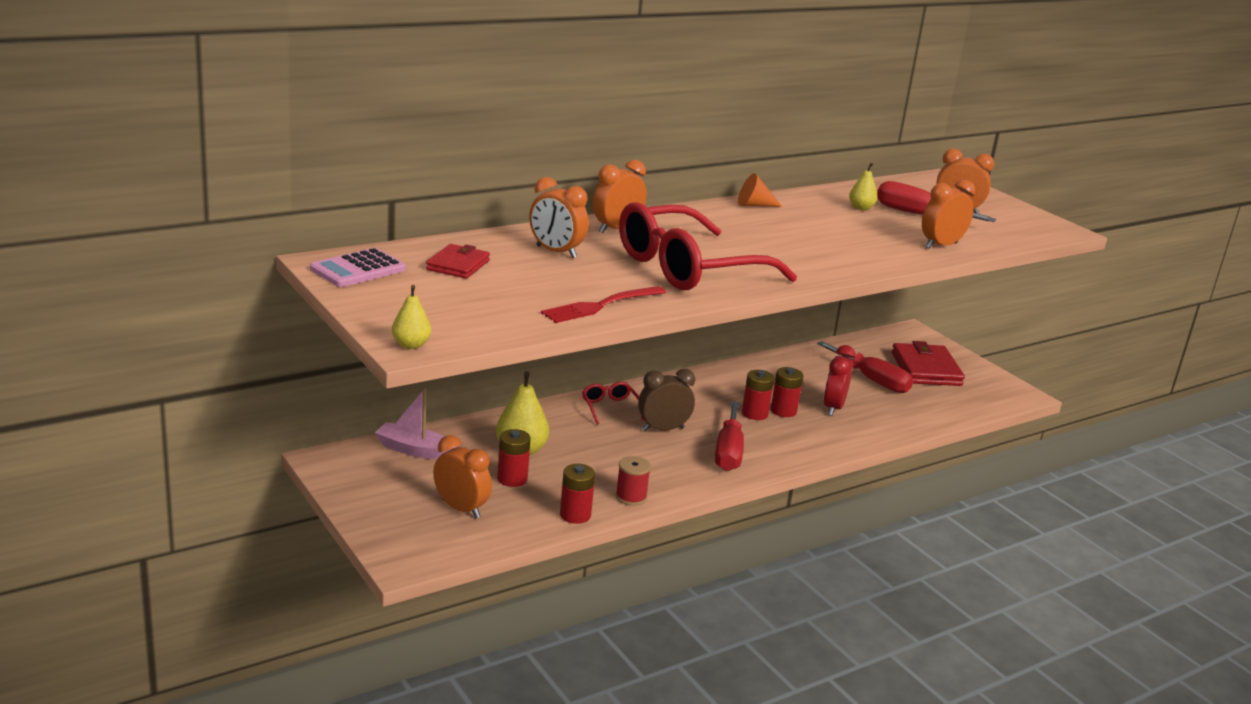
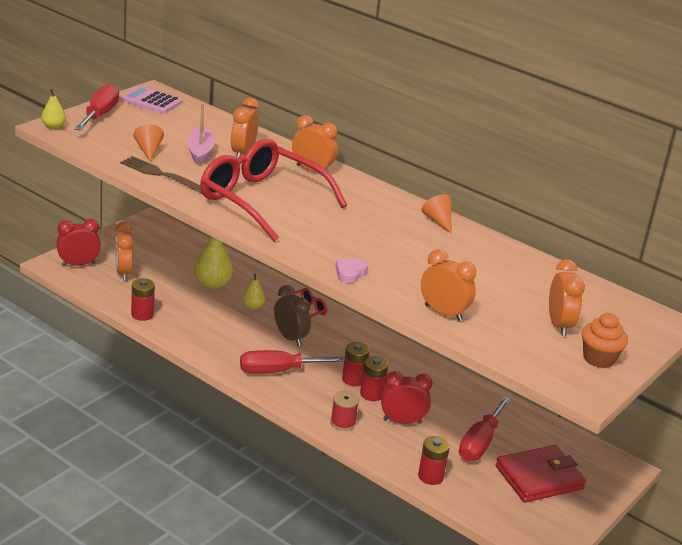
camera: 70 degrees right, 5 degrees up
pink boat [375,388,457,460] -> pink boat moved to [187,103,215,165]
red wallet [426,244,490,279] -> none
orange clock [433,435,492,518] -> orange clock turned 150 degrees clockwise [115,222,134,281]
red battery [497,429,531,487] -> red battery moved to [418,436,450,485]
red fork [541,286,666,323] -> brown fork [120,156,202,194]
red spool [616,456,651,506] -> red spool moved to [330,390,359,431]
yellow pear [849,163,878,210] -> yellow pear moved to [242,273,265,309]
red screwdriver [877,181,996,222] -> red screwdriver moved to [74,84,119,131]
none -> red clock [56,219,101,266]
none -> orange cone [133,125,164,162]
none -> pink heart [335,259,368,283]
none -> orange cupcake [582,313,628,368]

